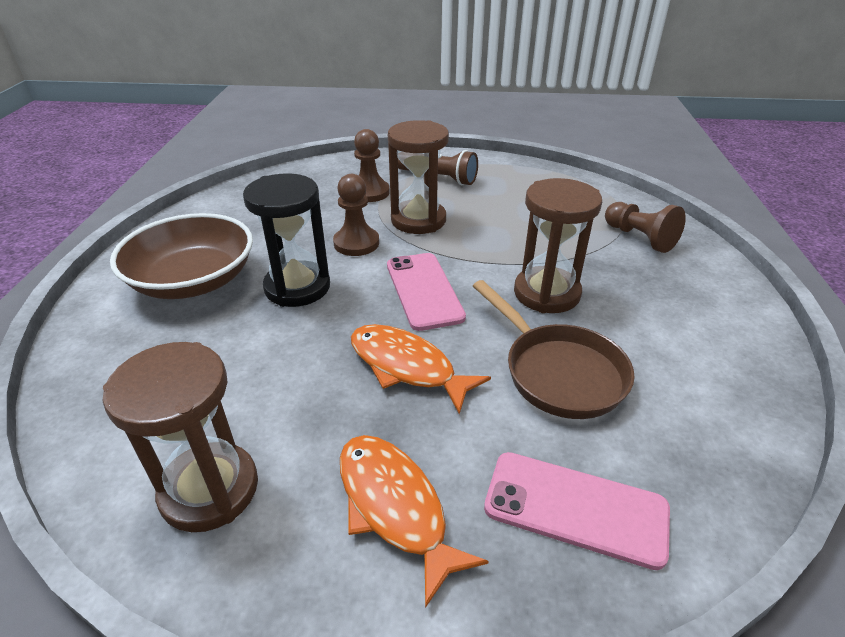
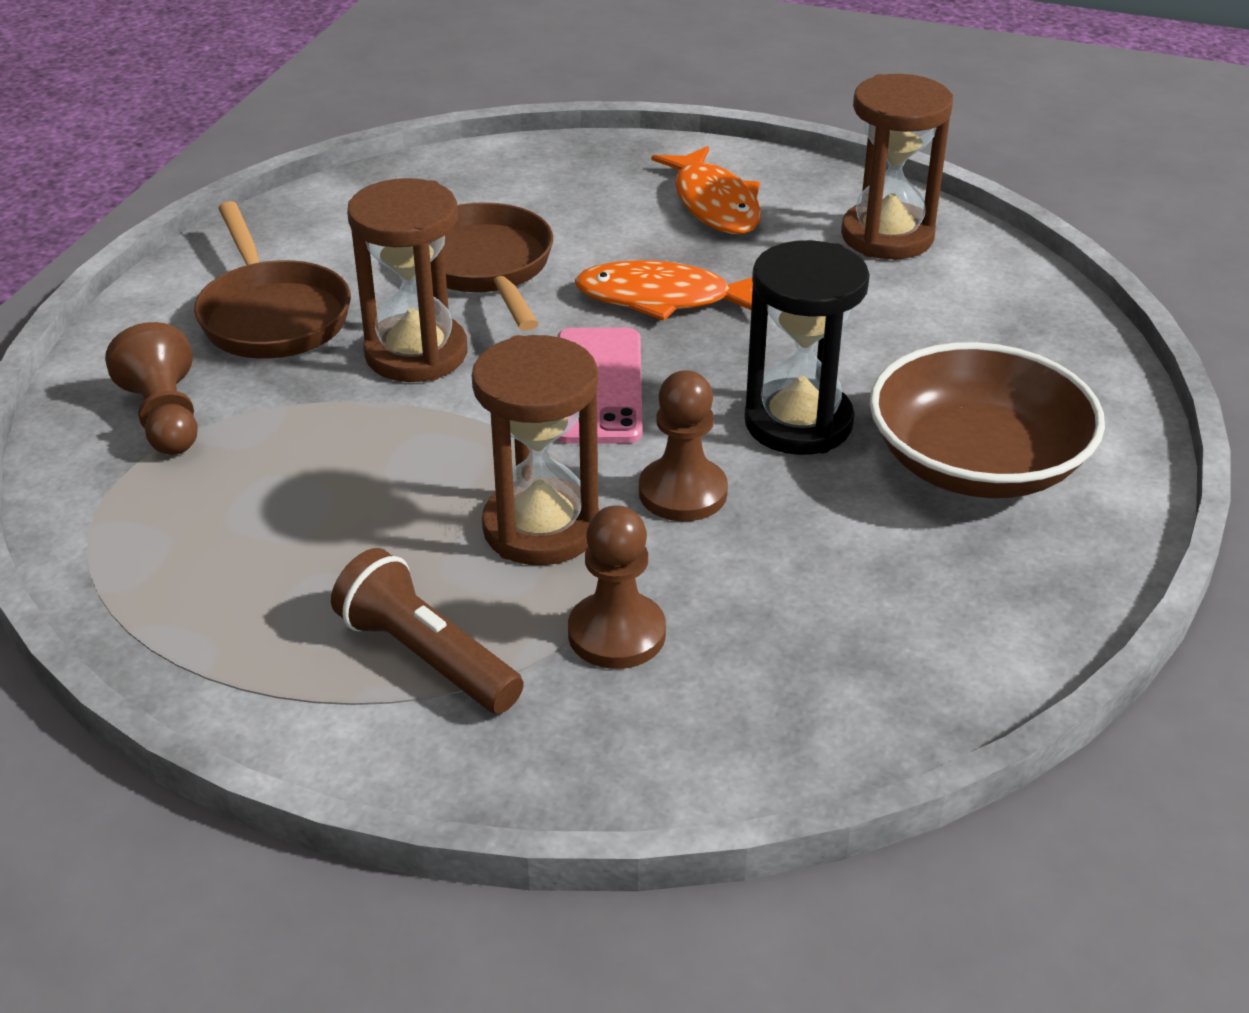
camera: 165 degrees left, 0 degrees up
orange fish [351,324,491,414] -> orange fish turned 135 degrees clockwise [575,260,753,321]
pink phone [484,452,670,570] -> none
none -> brown pan [194,201,351,359]

